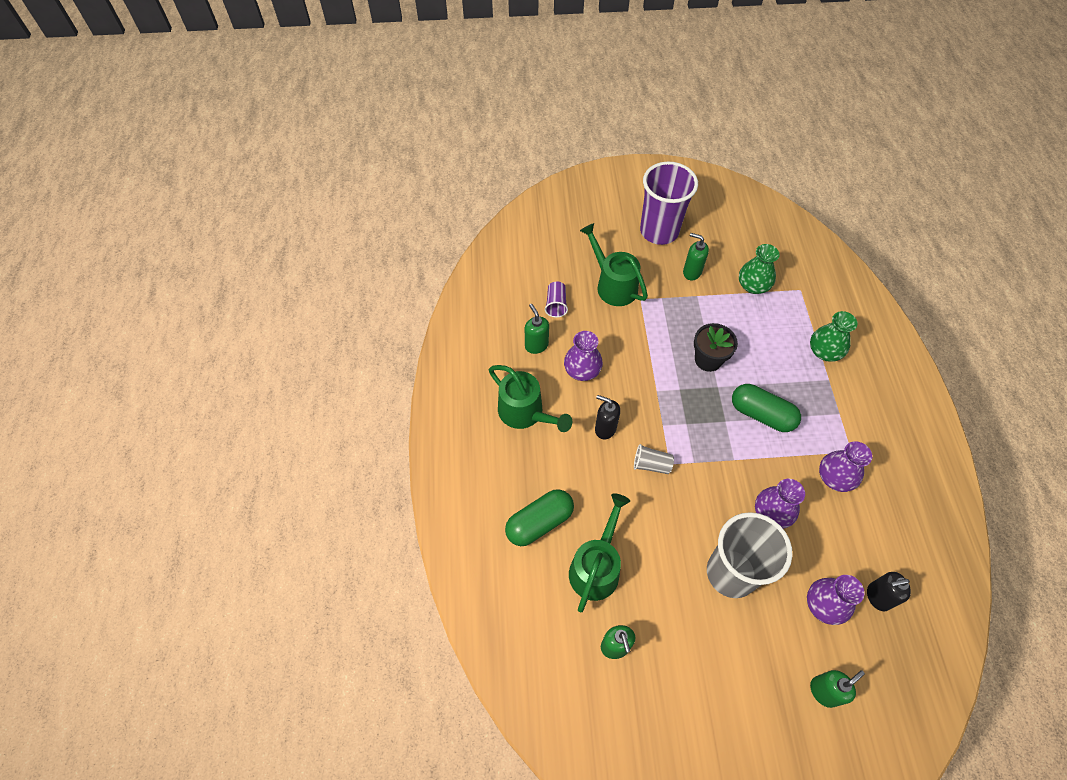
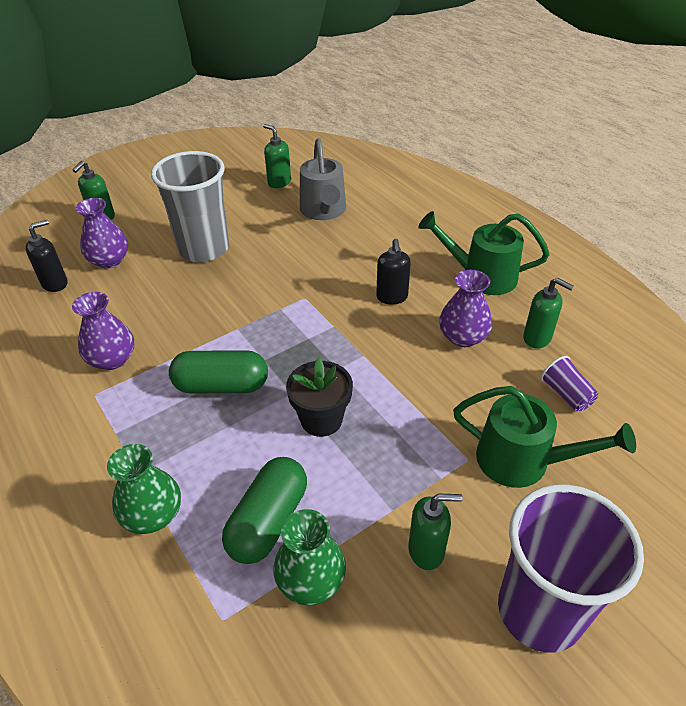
camera: 150 degrees right, 15 degrees down
green capsule [505,489,574,546] -> green capsule moved to [222,457,307,564]
green watering can [569,493,630,613] -> grey watering can [300,138,346,220]
black soap dispenser [595,395,620,439] -> black soap dispenser turned 90 degrees clockwise [376,239,411,305]
grey cup [634,444,674,474] -> none
purple vase [755,479,805,529] -> none

